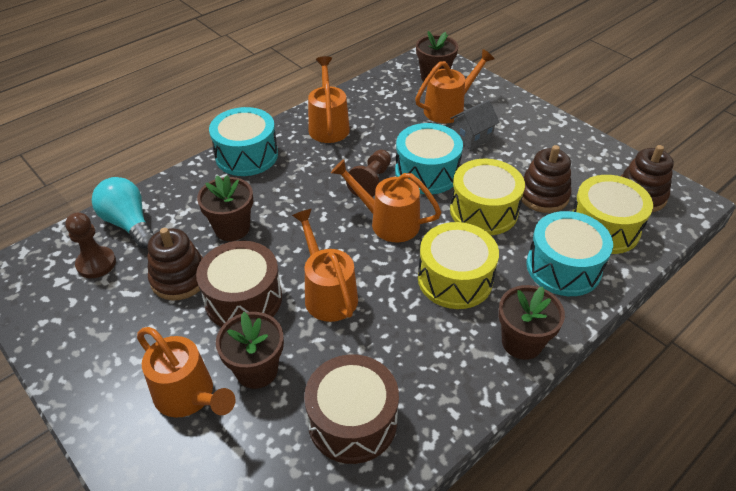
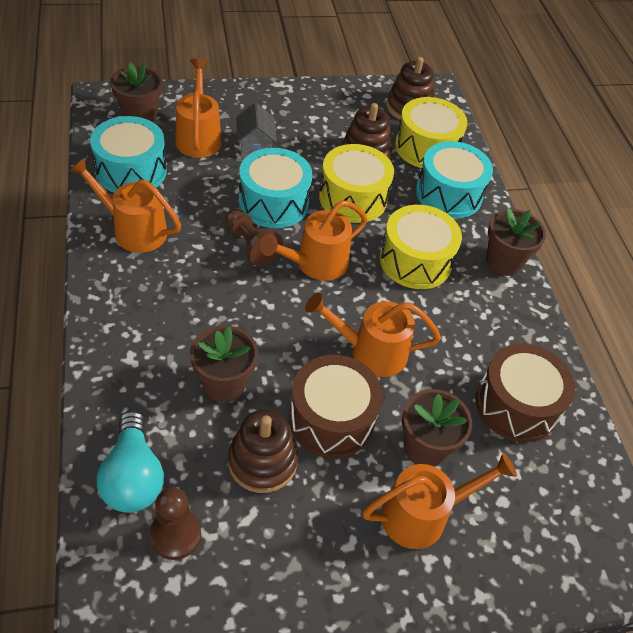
camera: 65 degrees left, 5 degrees up
turquoise light bulb [92,177,154,249] -> turquoise light bulb turned 90 degrees counterclockwise [97,411,164,513]
turquoise drum [209,107,278,176] -> turquoise drum moved to [90,116,167,193]

